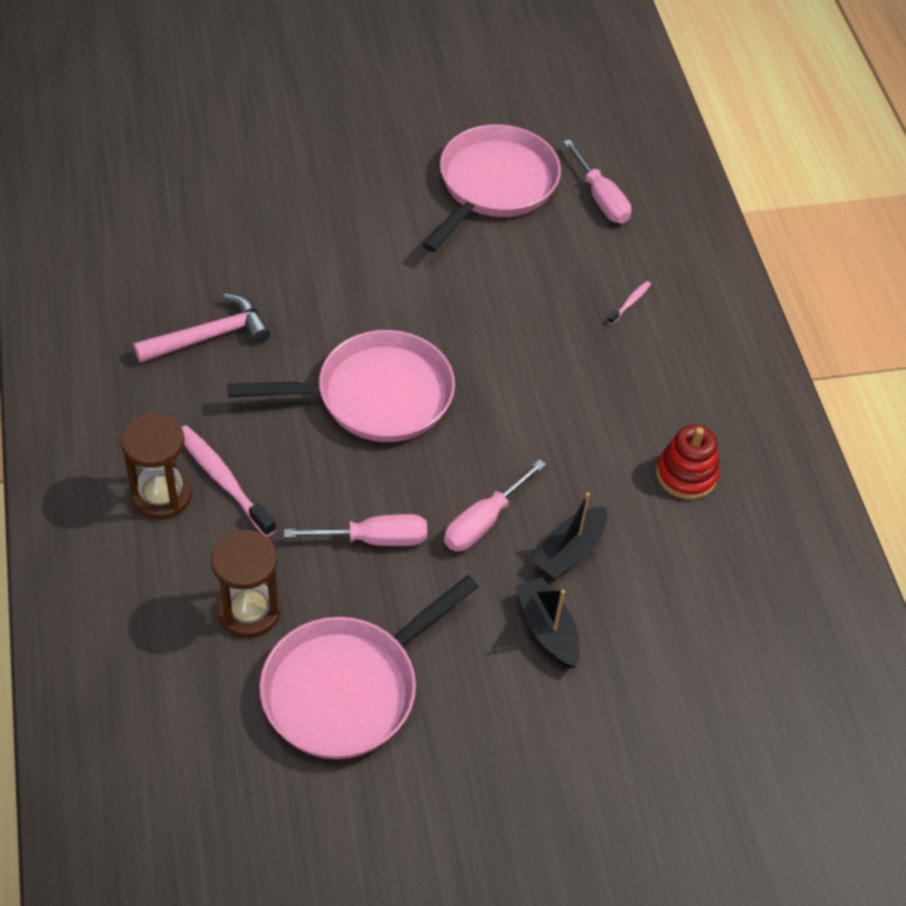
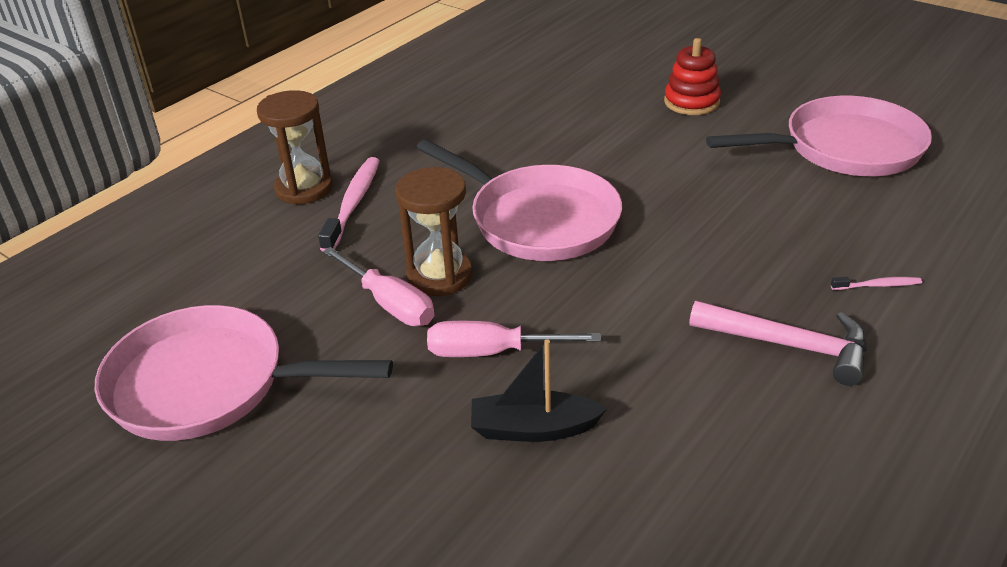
camera: 55 degrees right, 15 degrees down
pink hammer [134,293,270,363] -> pink hammer moved to [689,301,867,386]
brown hourglass [211,530,281,638] -> brown hourglass moved to [395,167,472,296]
black boat [515,577,580,668] -> none
pink screwdriver [563,139,631,224] -> none
red stacking toy [656,425,719,500] -> red stacking toy moved to [664,38,721,115]

